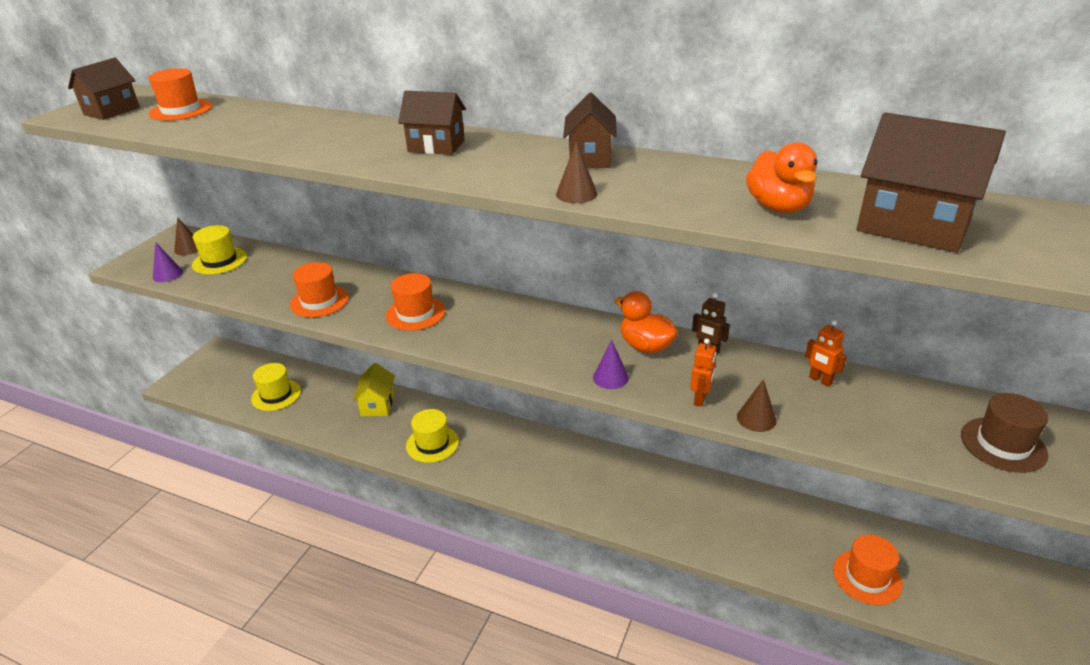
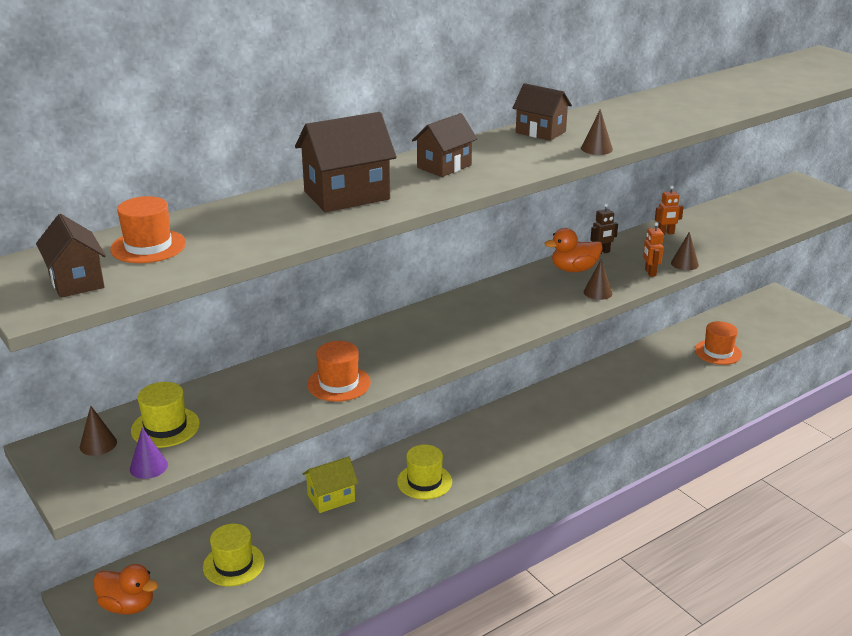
camera: 60 degrees left, 5 degrees down
yellow house [353,363,395,416] -> yellow house turned 60 degrees counterclockwise [303,456,358,513]
orange hat [386,273,445,331] -> none
purple cone [593,340,629,389] -> brown cone [584,259,613,300]
orange robot [690,338,716,407] -> orange robot turned 150 degrees counterclockwise [643,222,664,277]
orange duck [746,142,818,213] -> orange duck moved to [93,564,158,615]
brown house [857,113,1006,253] -> brown house moved to [295,112,397,212]
brown hat [961,393,1048,473] -> none

